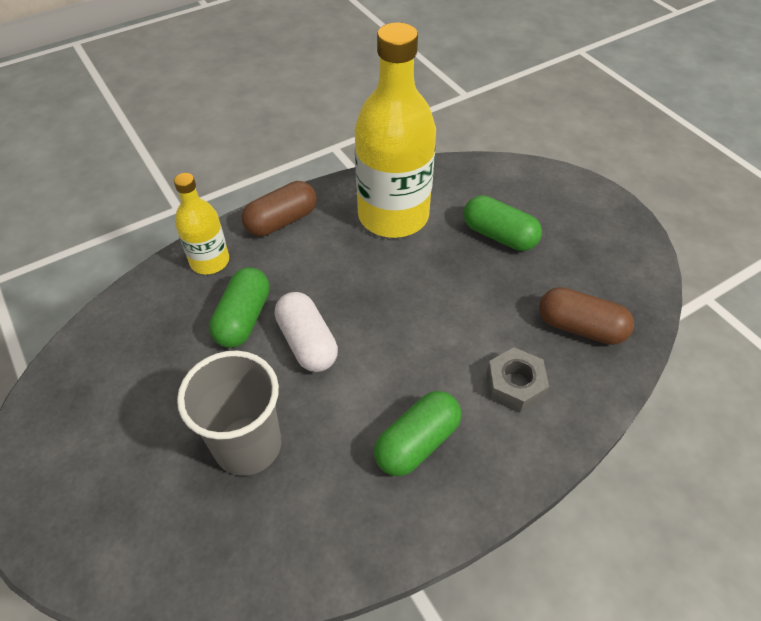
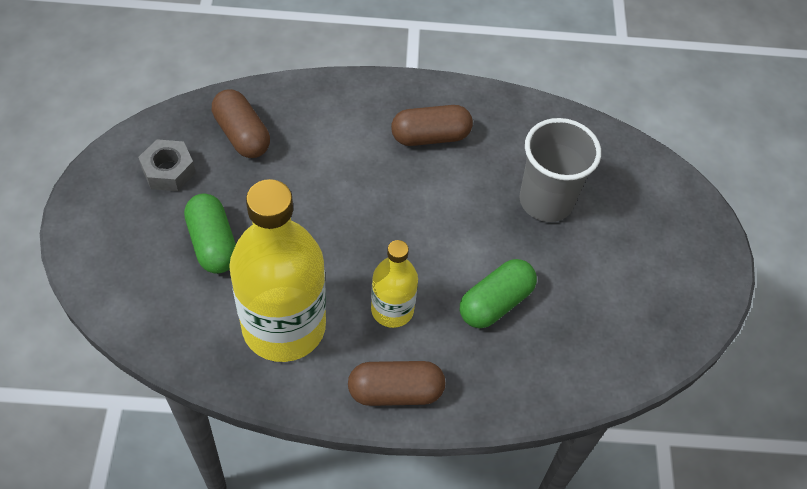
camera: 150 degrees left, 5 degrees up
yellow bottle [174,173,229,274] -> yellow bottle moved to [371,240,418,328]
white capsule [275,292,338,372] -> none
green capsule [374,391,461,476] -> brown capsule [391,105,473,146]
grey nut [486,347,549,413] -> grey nut moved to [138,139,196,191]

